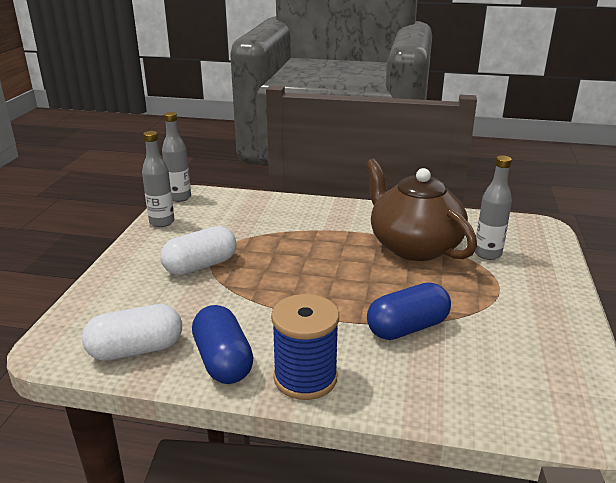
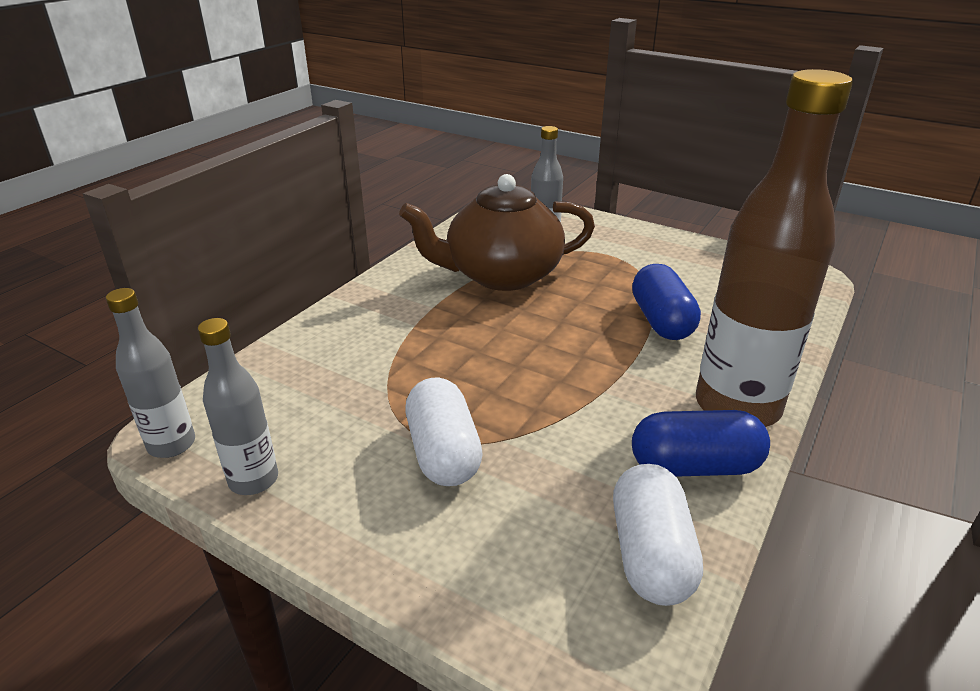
camera: 70 degrees left, 5 degrees up
blue spool [271,294,339,400] -> brown bottle [696,69,853,427]

